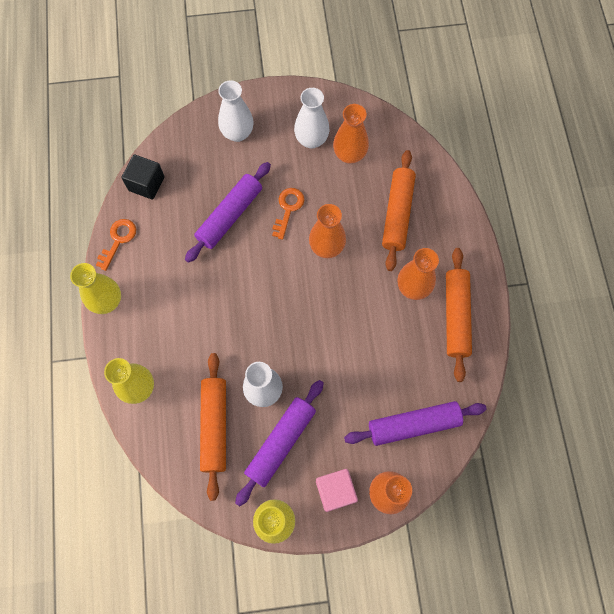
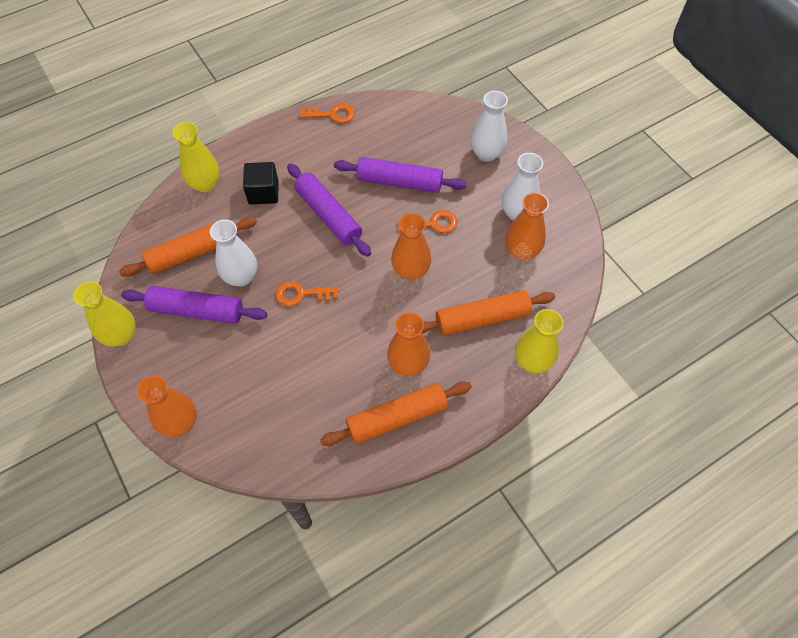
camera: 65 degrees right, 10 degrees down
yellow vase [70,263,121,314] -> yellow vase moved to [515,309,563,373]
black cube [121,155,165,200] -> black cube moved to [243,162,279,205]
pink cube [316,469,358,512] -> none
purple rolling pin [344,401,487,446] -> purple rolling pin moved to [287,163,371,257]
none -> orange key [276,281,339,306]

